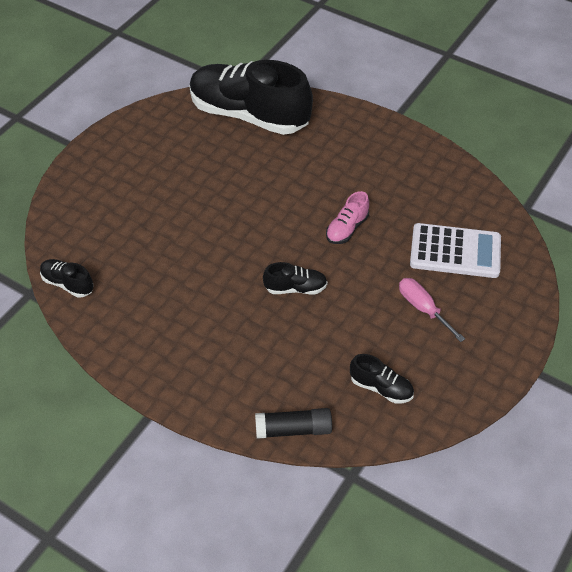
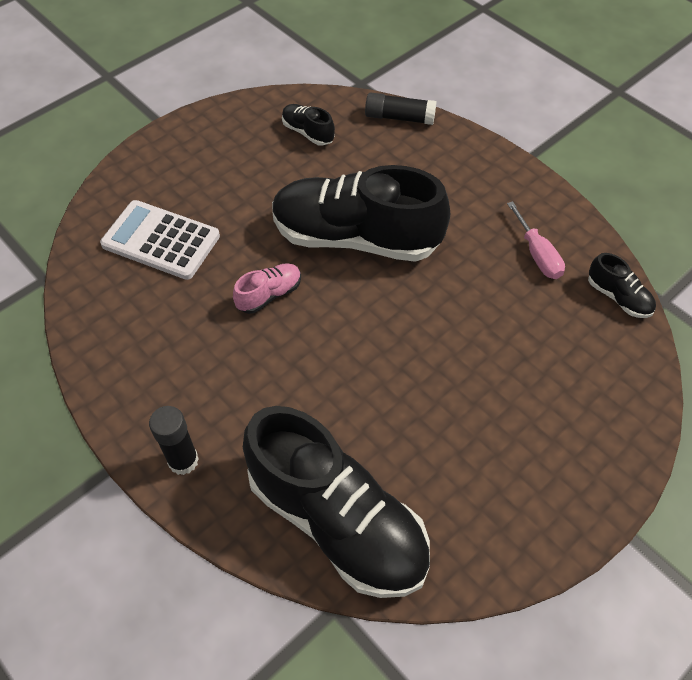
camera: 165 degrees left, 5 degrees up
black shoe [263,262,328,295] -> black shoe [272,165,450,262], size x2.40
pink screwdriver [399,278,465,342] -> pink screwdriver moved to [507,201,565,279]
none -> black glue stick [149,406,199,475]

